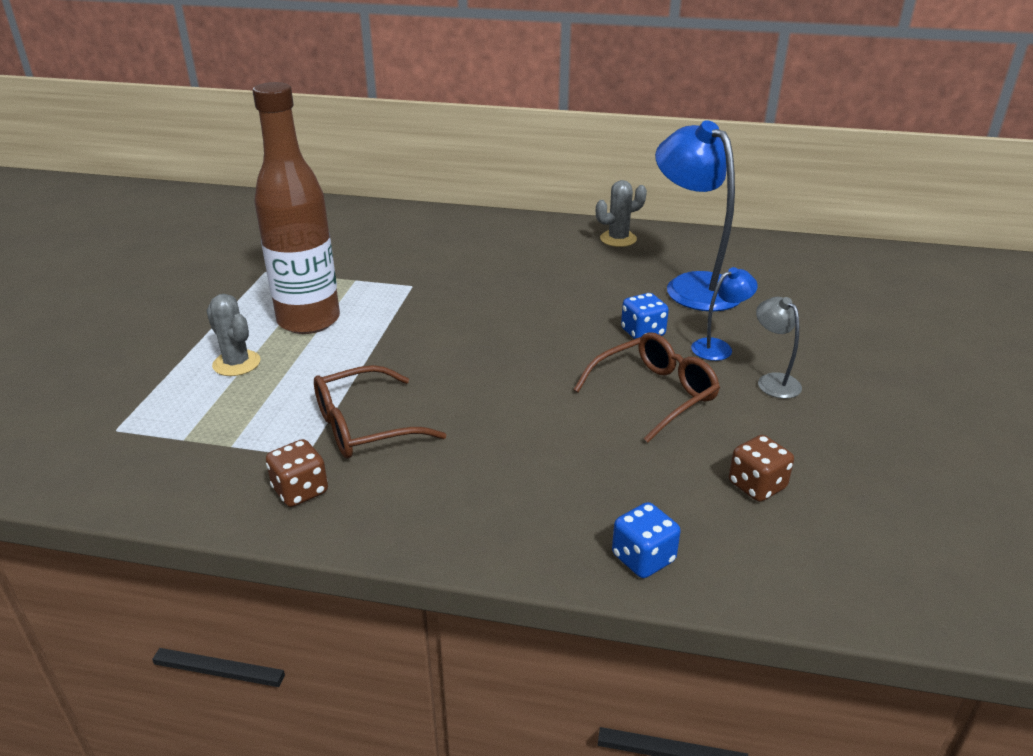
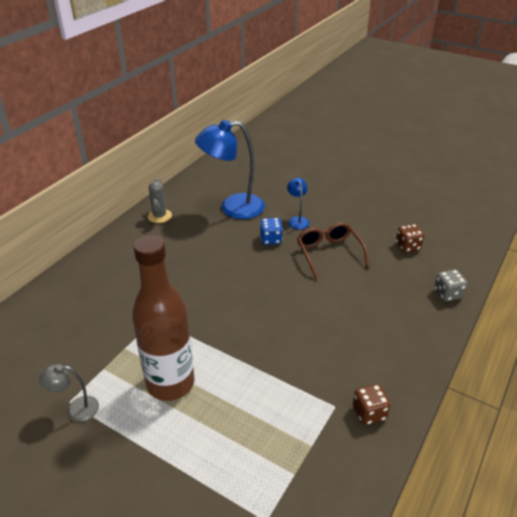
camera: 70 degrees left, 5 degrees up
grey cactus [206,294,261,376] -> none
brown glasses [314,365,447,458] -> none
blue dice [612,502,681,578] -> grey dice [434,270,467,301]
grey lamp [756,297,802,399] -> grey lamp moved to [39,364,99,422]

